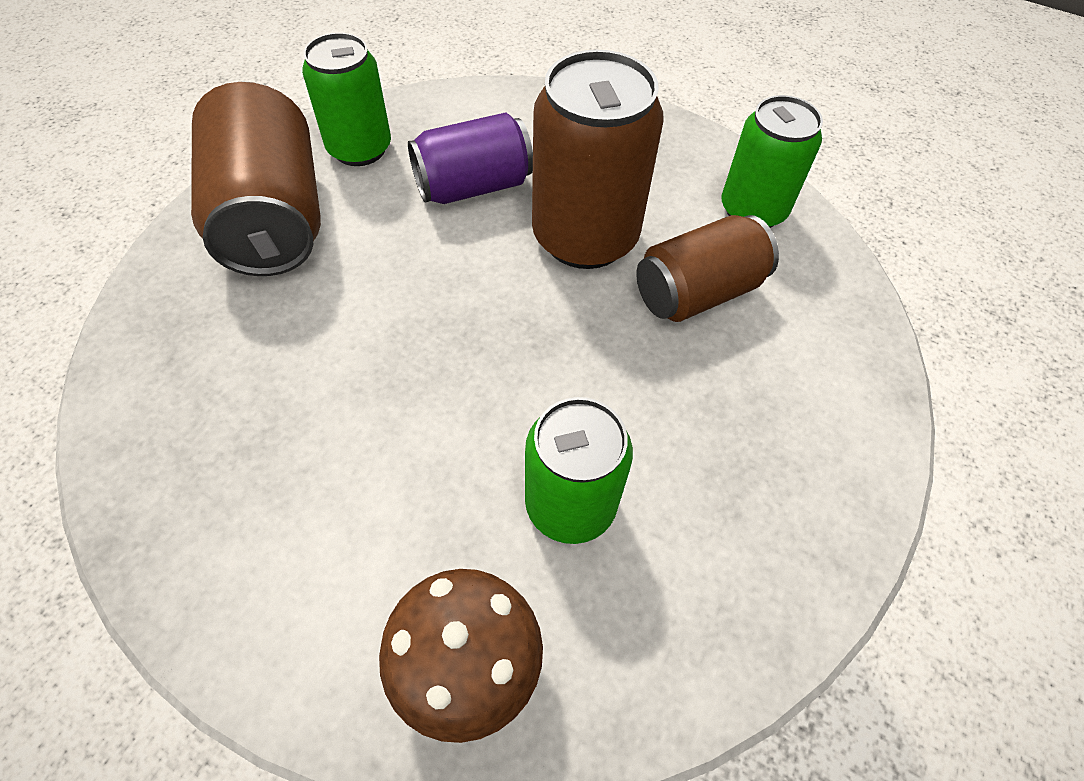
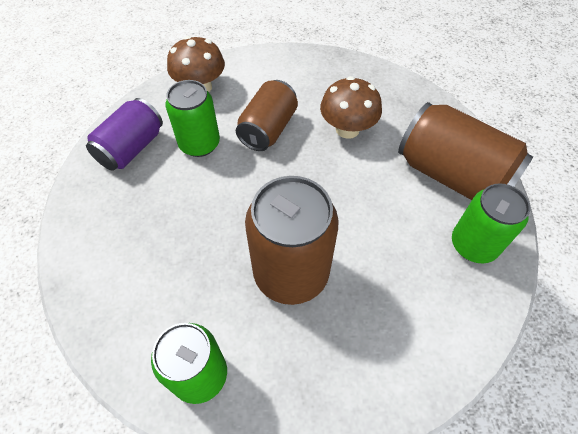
camera: 145 degrees right, 0 degrees up
purple can [408,112,533,204] -> purple can moved to [86,98,163,171]
brown can [636,215,779,322] -> brown can moved to [236,80,298,151]
none -> brown mushroom [320,76,382,139]

